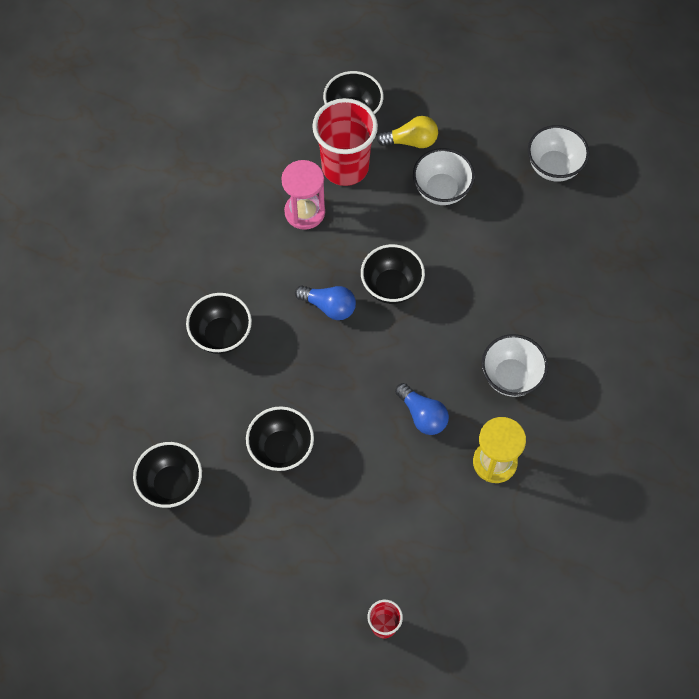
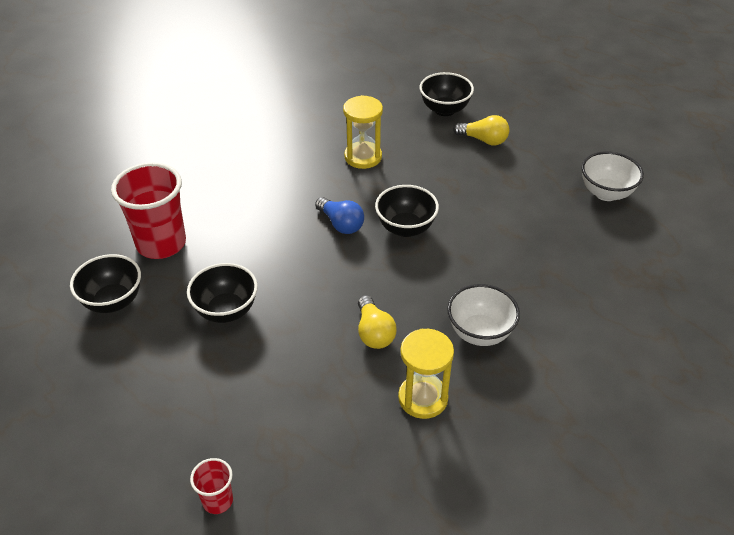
camera: 25 degrees right, 20 degrees down
black bowl [186,293,252,354] -> none
pink hourglass [281,160,325,230] -> yellow hourglass [343,95,383,169]
red cup [312,98,378,186] -> red cup moved to [111,162,186,259]
blue light bulb [395,383,449,435] -> yellow light bulb [358,295,397,349]
white bowl [413,148,475,205] -> none

